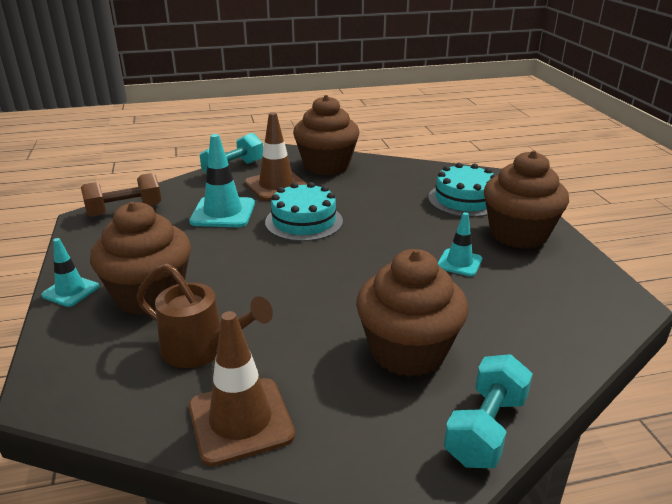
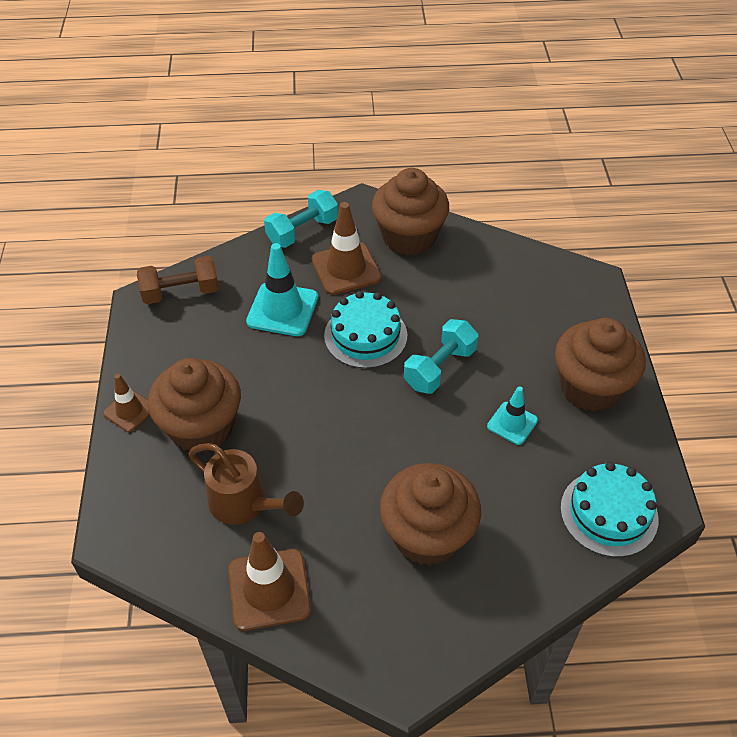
camera: 10 degrees right, 20 degrees up
turquoise traffic cone [41,238,99,307] -> brown traffic cone [103,374,150,432]
turquoise cake [428,163,496,217] -> turquoise cake moved to [560,462,659,557]
turquoise dumbbell [444,354,533,468] -> turquoise dumbbell moved to [404,319,478,394]

